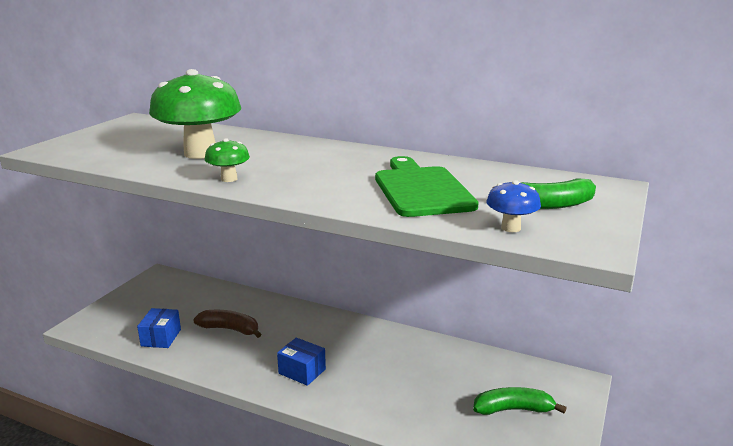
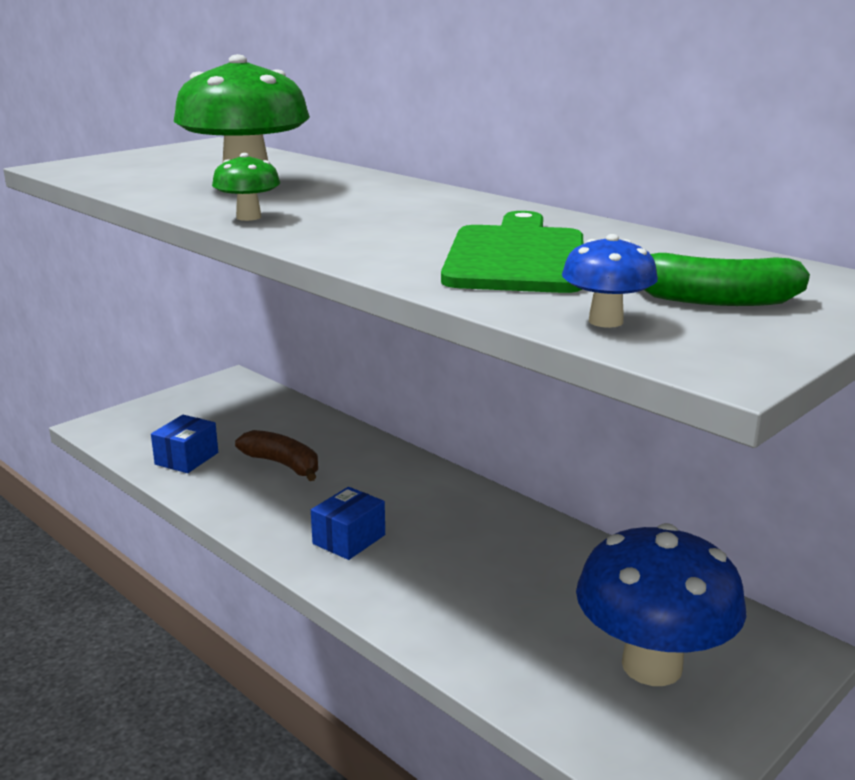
camera: 20 degrees right, 0 degrees up
blue box [277,337,326,386] -> blue box turned 75 degrees clockwise [311,487,385,560]
green banana [473,387,567,415] -> blue mushroom [576,523,746,686]

